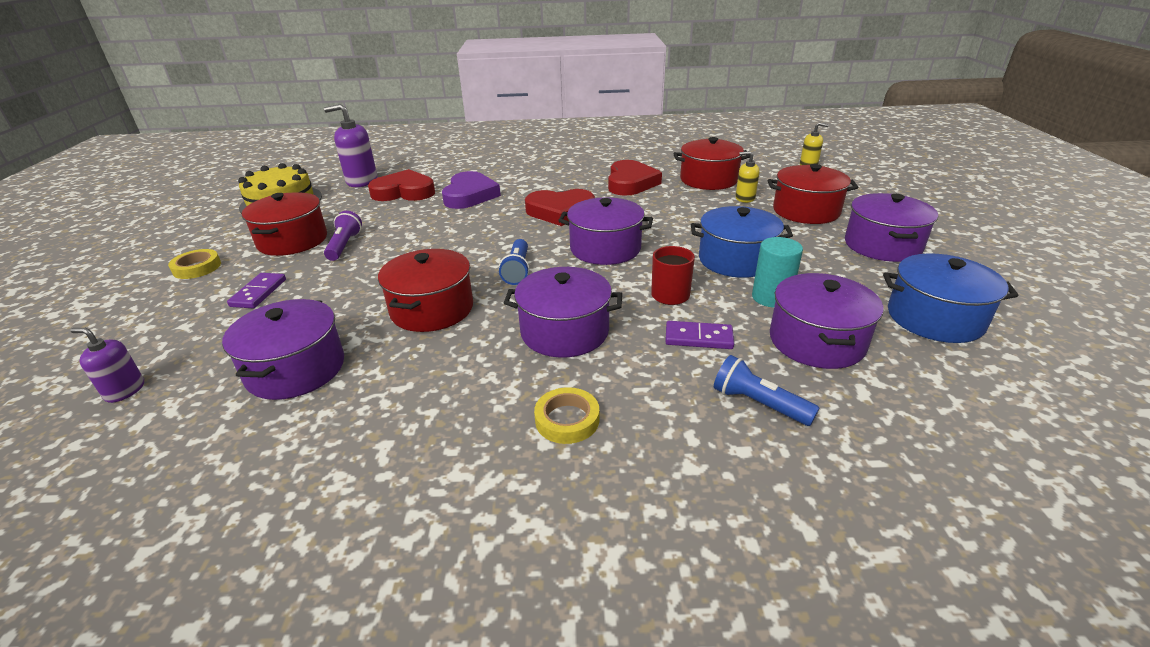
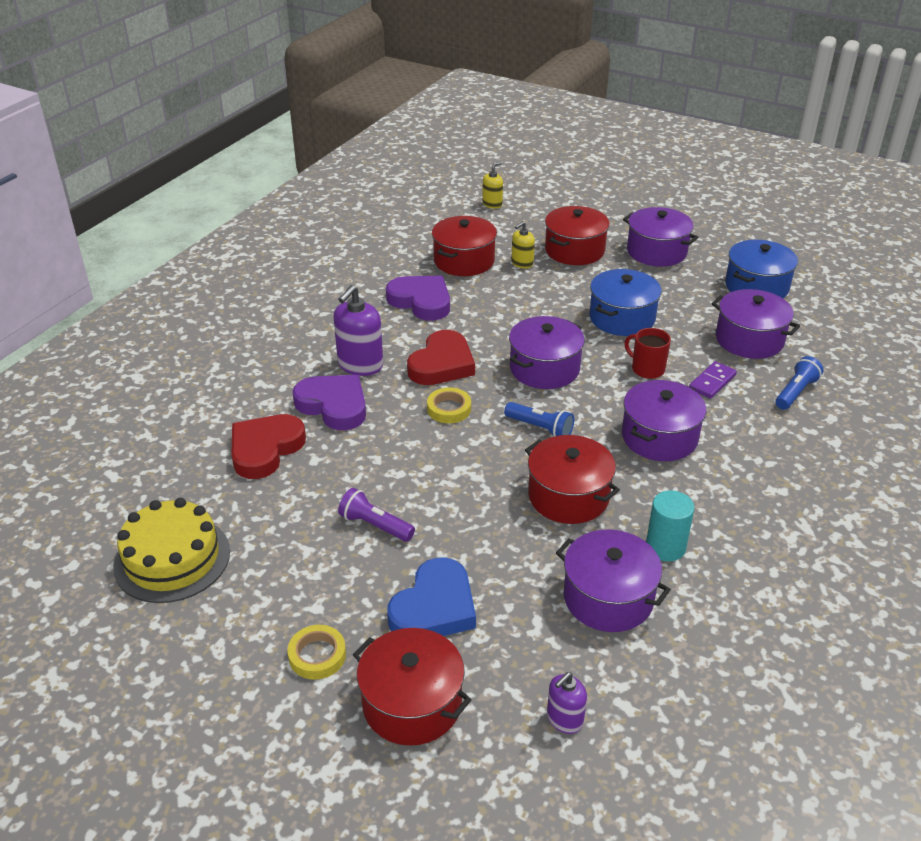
camera: 60 degrees left, 5 degrees up
purple domino [227,273,286,308] -> blue heart [388,558,476,636]
red pot [242,192,327,256] -> red pot moved to [353,628,472,746]
purple soap dispenser [324,104,377,187] -> purple soap dispenser moved to [333,285,383,376]
yellow tape [534,387,599,444] -> yellow tape moved to [427,387,471,423]
red heart [608,160,662,196] -> purple heart [386,276,450,321]
blue flashlight [714,355,819,426] -> blue flashlight turned 150 degrees clockwise [775,356,824,410]
turquoise cylinder [752,237,803,308] -> turquoise cylinder moved to [646,490,695,562]

